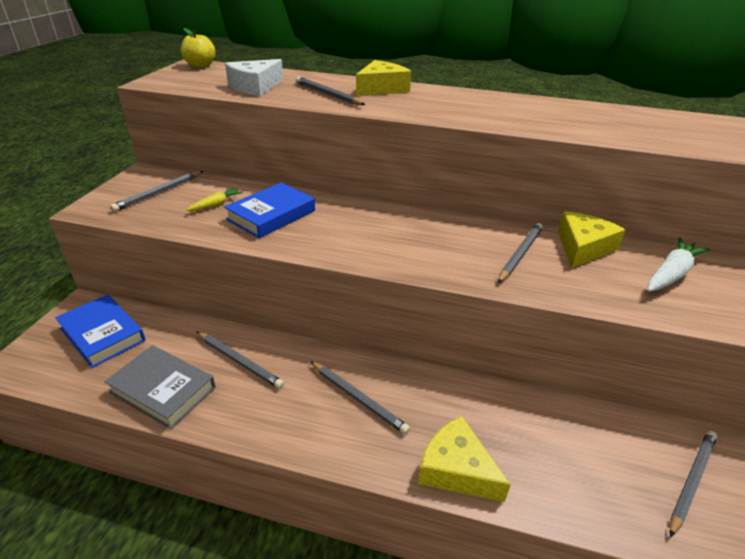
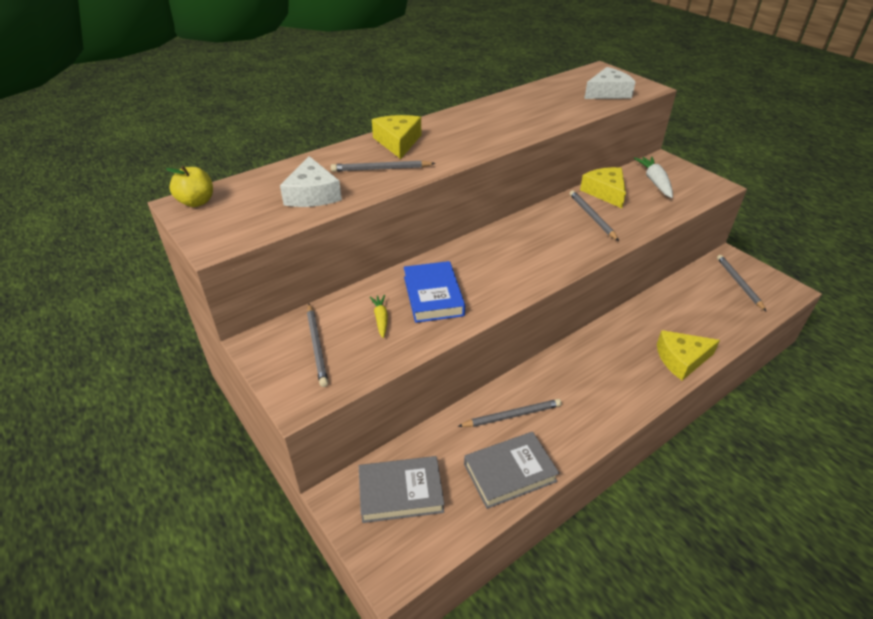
camera: 50 degrees left, 5 degrees up
blue book [55,295,146,368] -> grey book [359,456,444,523]
grey pencil [310,361,410,435] -> none
none -> white cheese [584,67,636,99]

